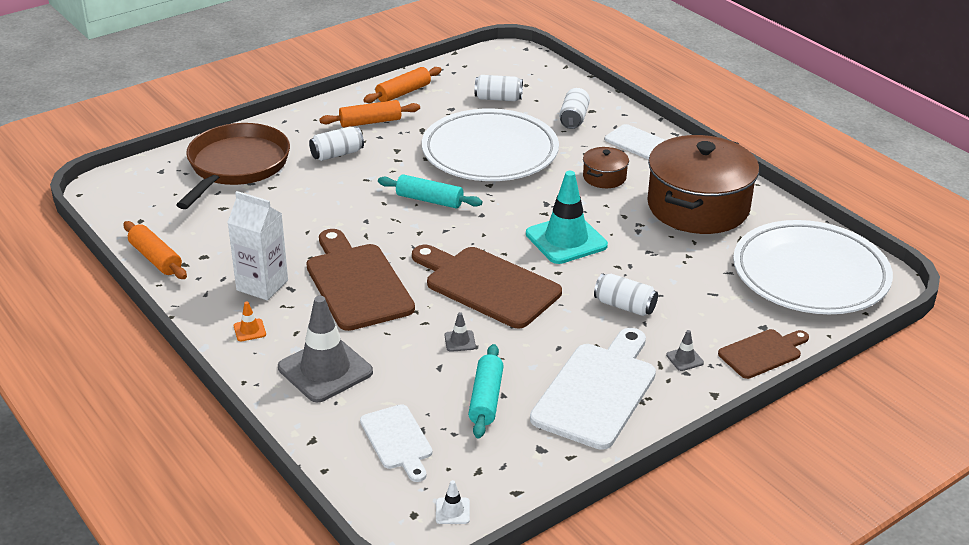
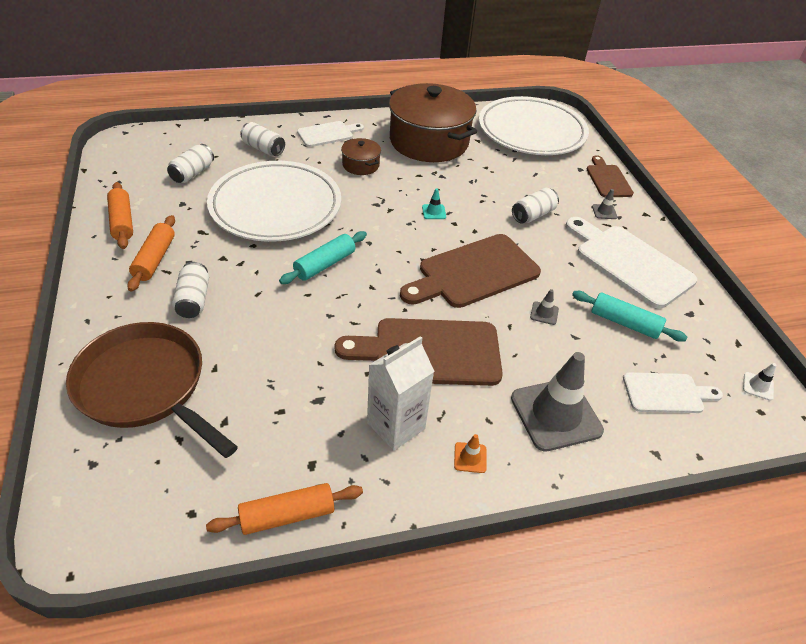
camera: 70 degrees left, 10 degrees up
turquoise traffic cone [526,171,608,264] -> turquoise traffic cone [422,188,446,219], size x0.41

